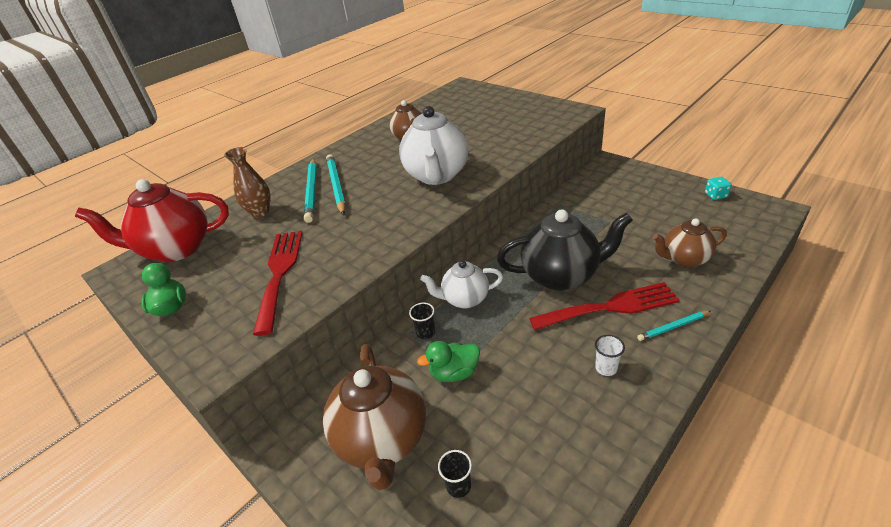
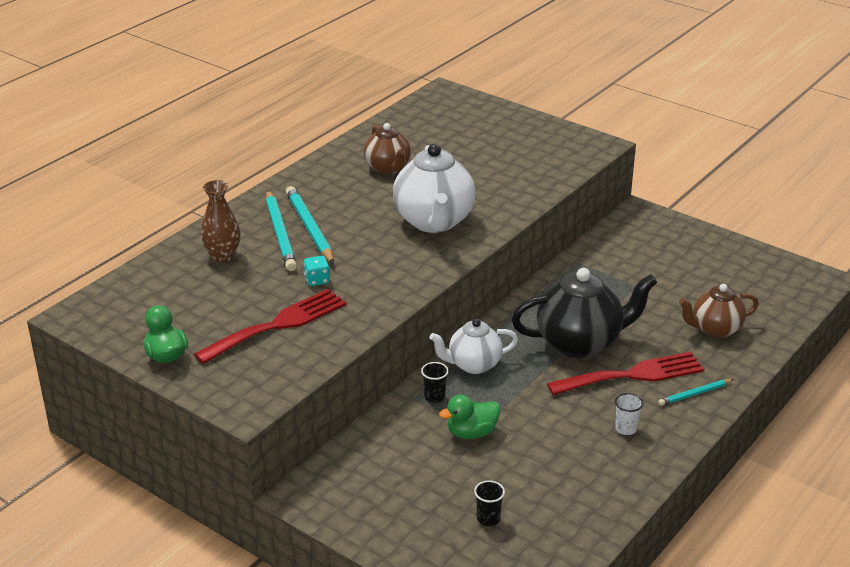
camera: 10 degrees left, 5 degrees down
red teapot [75,179,229,262] -> none
red fork [253,231,303,336] -> red fork turned 60 degrees clockwise [194,289,346,364]
brown teapot [323,344,426,490] -> none
turquoise dice [705,177,731,200] -> turquoise dice moved to [304,256,330,286]

